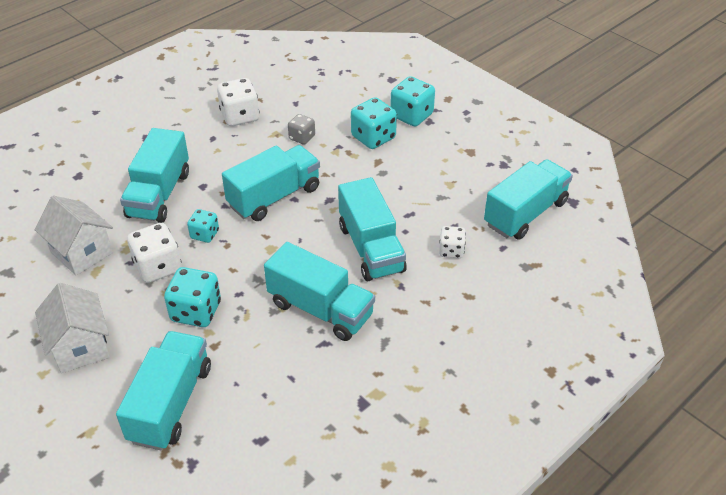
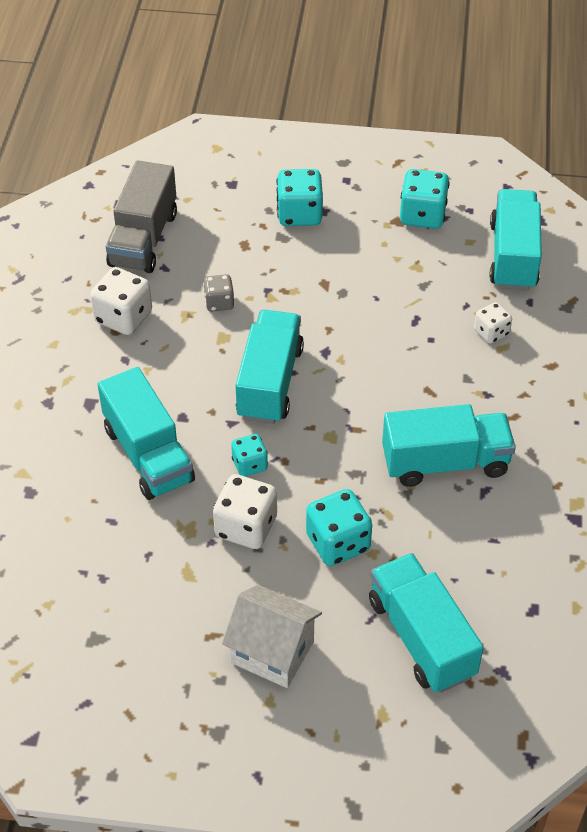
camera: 40 degrees left, 5 degrees up
white house [35,196,113,276] -> none
turquoise truck [338,177,407,281] -> none
turquoise dice [351,97,397,149] -> turquoise dice moved to [400,169,449,229]
none -> grey truck [106,160,177,273]

